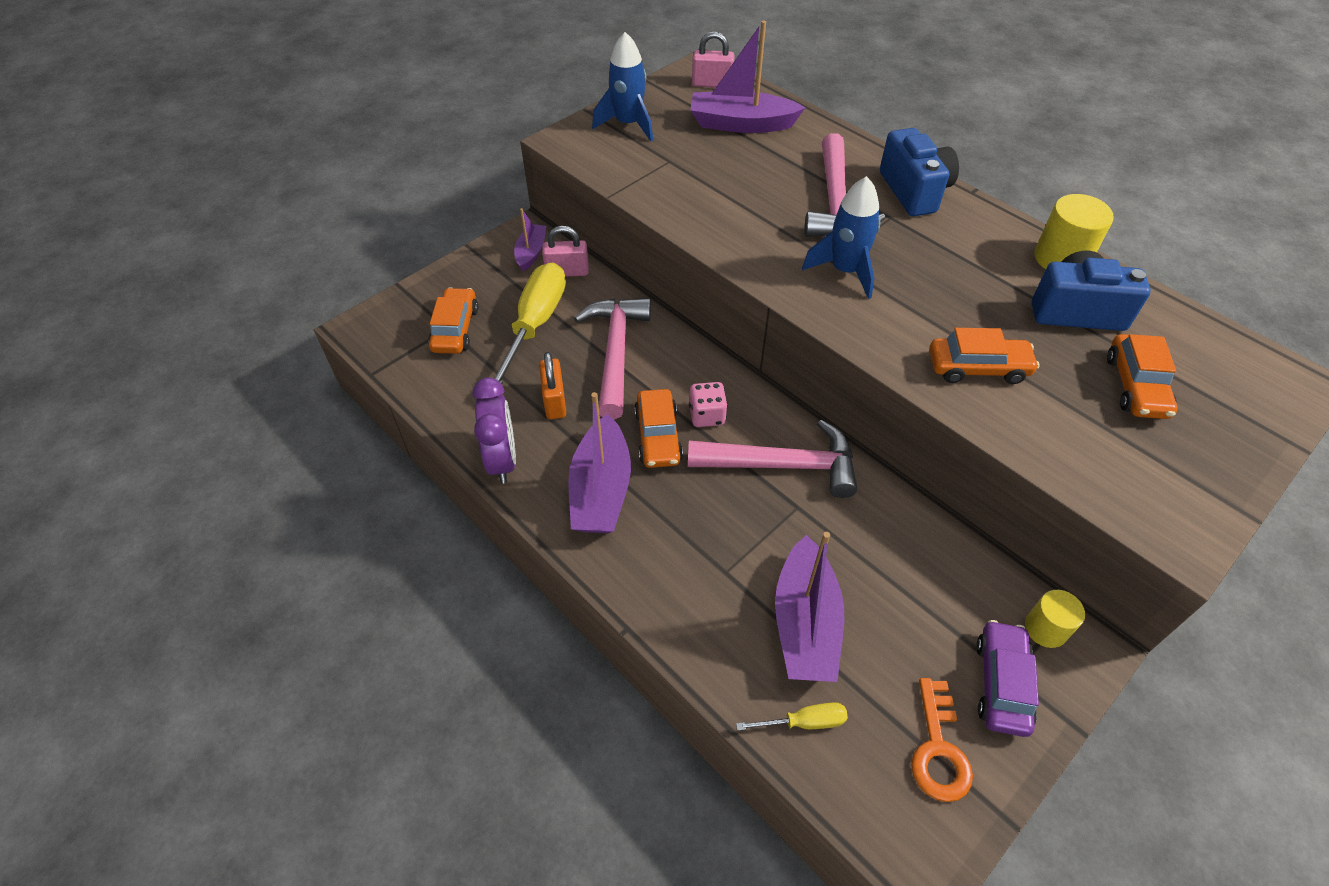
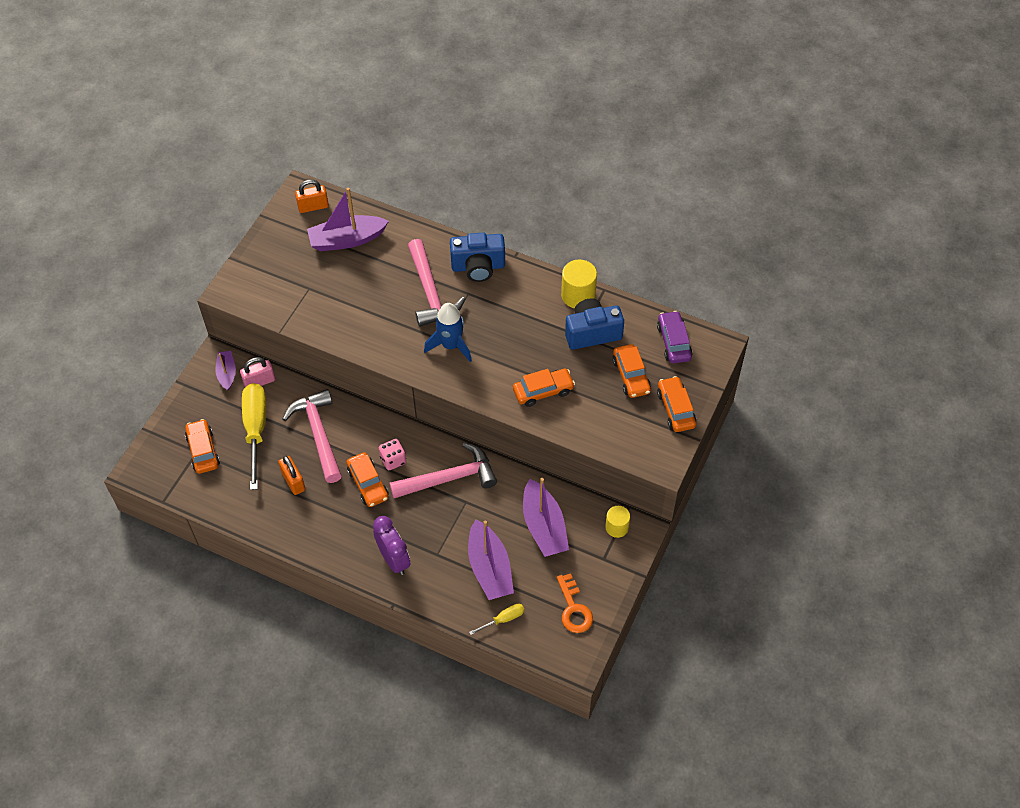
camera: 20 degrees left, 5 degrees up
purple clock [473,377,516,484] -> purple clock moved to [373,516,410,575]
purple boat [568,392,631,533] -> purple boat moved to [523,478,569,557]
blue rocket [592,32,653,141] -> none
pink padlock [692,31,735,88] -> orange padlock [295,179,329,213]
blue camera [880,128,959,216] -> blue camera turned 120 degrees clockwise [450,233,505,282]
purple car [976,620,1039,737] -> purple car moved to [657,311,693,364]
none -> orange car [657,376,696,432]

